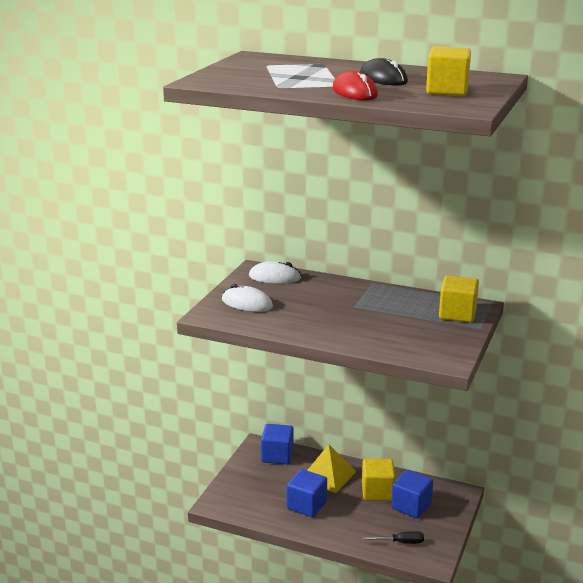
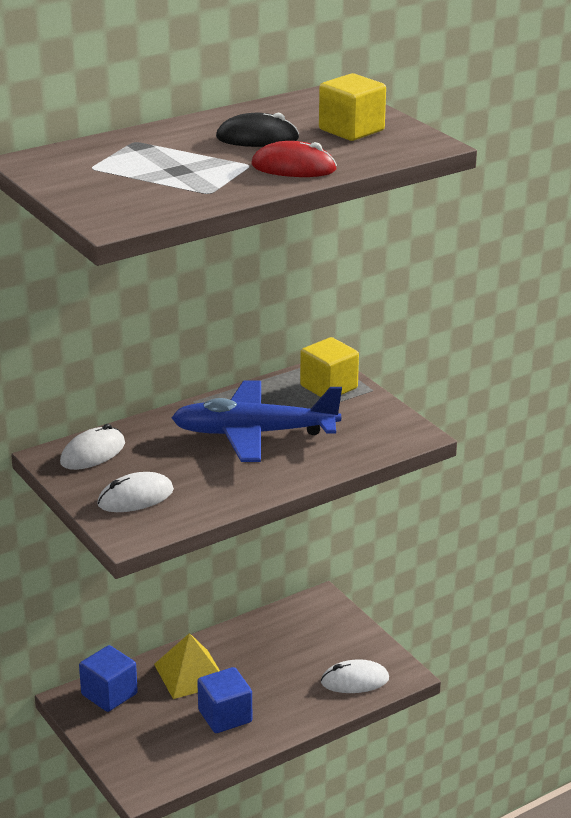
camera: 55 degrees left, 5 degrees up
yellow cube [362,459,395,501] -> none
black screwdriver [363,531,424,544] -> white mouse [321,659,389,693]
blue cube [391,470,433,519] -> none
none -> blue plane [171,381,342,462]

